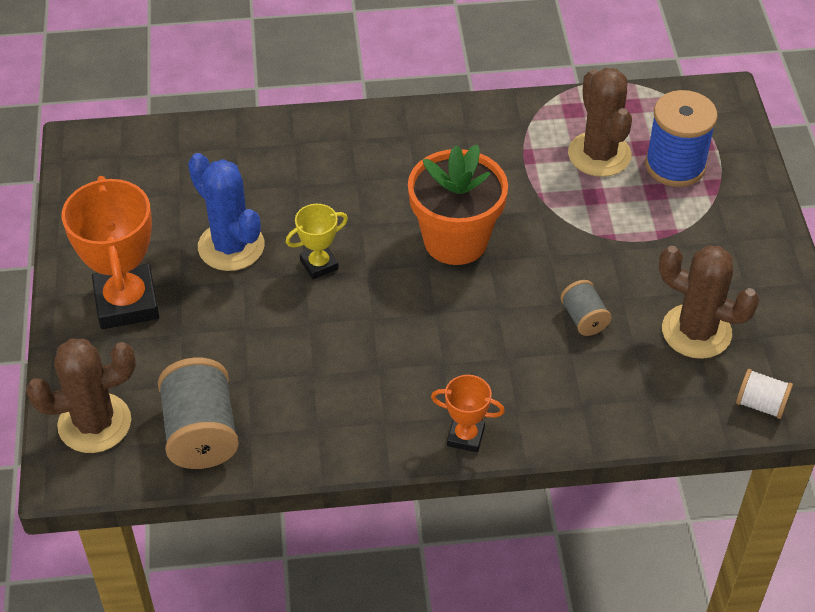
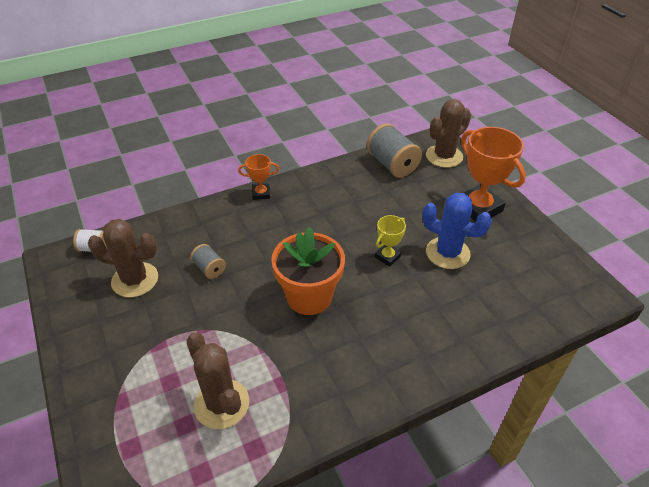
camera: 160 degrees right, 5 degrees down
blue spool [645,90,718,187] -> none

